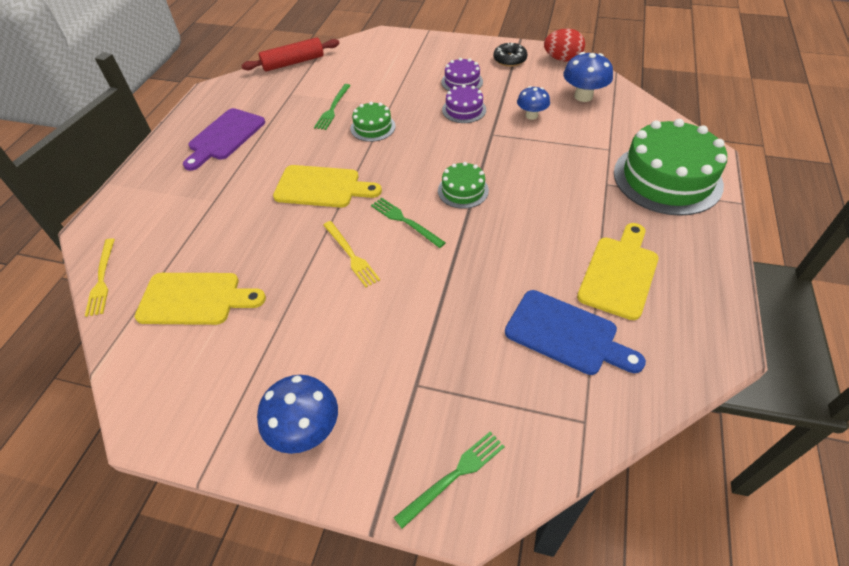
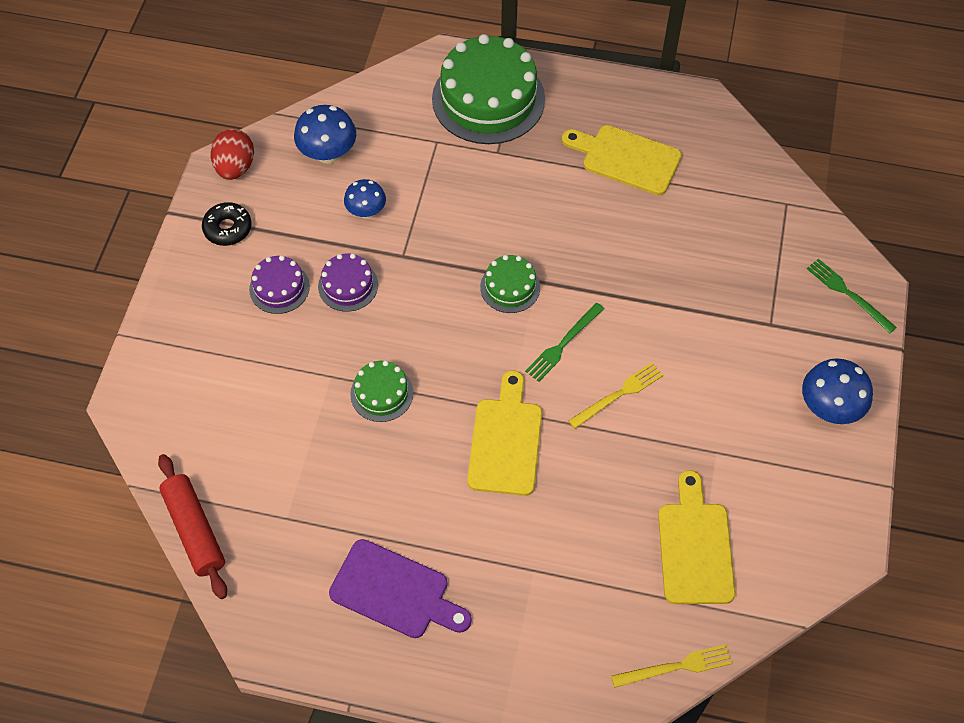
camera: 95 degrees left, 10 degrees up
green fork [314,84,351,130] -> none
blue cutting board [505,290,646,375] -> none

